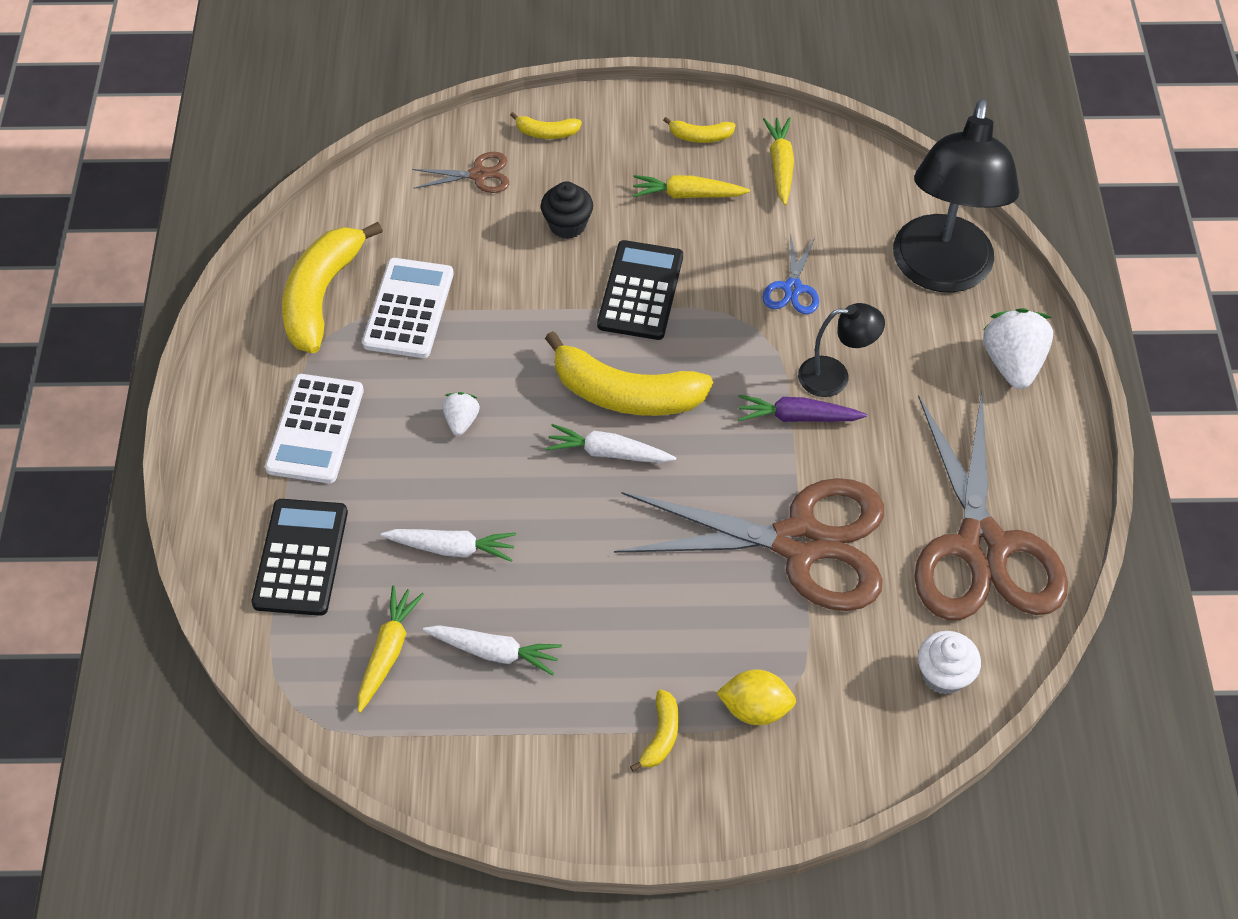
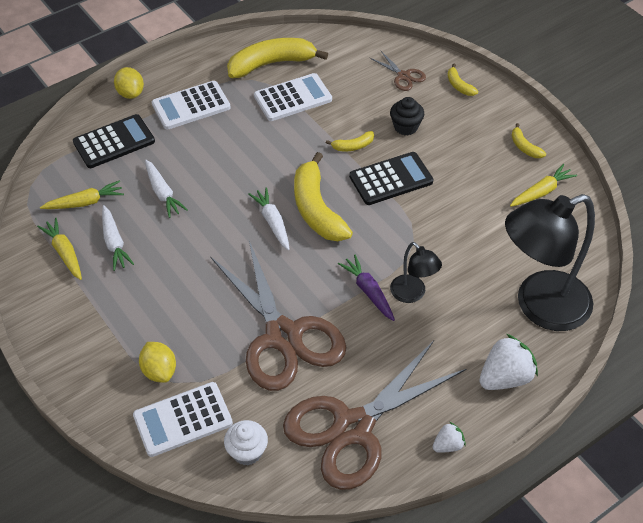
camera: 55 degrees right, 5 degrees down
white strawberry [442,392,480,436] -> white strawberry moved to [433,422,466,453]
yellow banana [630,690,679,772] -> yellow banana moved to [326,131,374,151]
yellow carrot [632,175,750,198] -> yellow carrot moved to [37,218,82,280]
blue scissors [762,237,819,314] -> none
none -> yellow lemon [114,67,144,99]
none -> white calculator [133,382,233,457]

